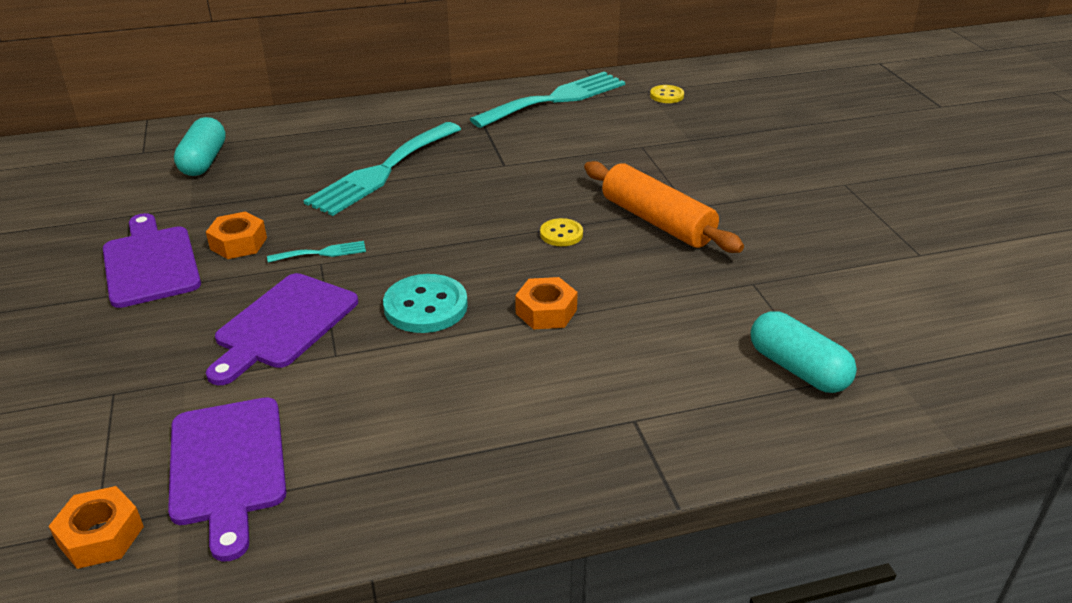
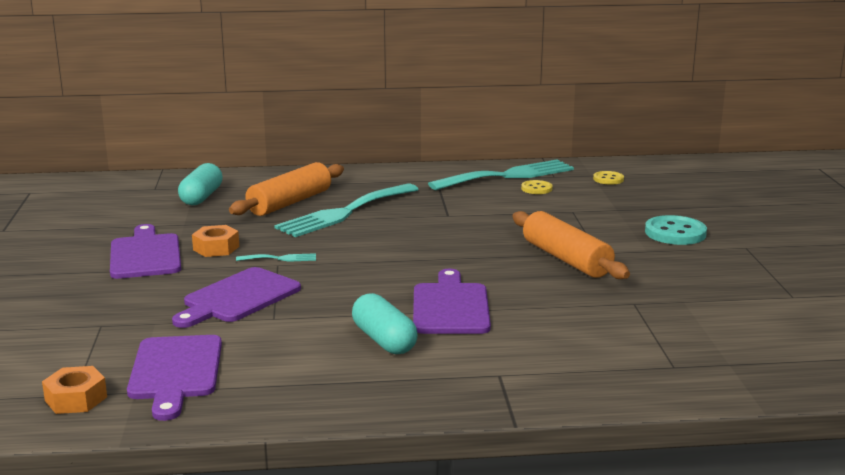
camera: 10 degrees right, 15 degrees down
turquoise button [383,274,468,333] -> turquoise button moved to [645,215,707,245]
orange nut [515,277,578,329] -> purple cutting board [413,269,491,334]
yellow button [540,218,583,246] -> yellow button moved to [521,180,553,194]
turquoise capsule [751,311,857,393] -> turquoise capsule moved to [352,293,418,354]
none -> orange rolling pin [229,162,344,216]

